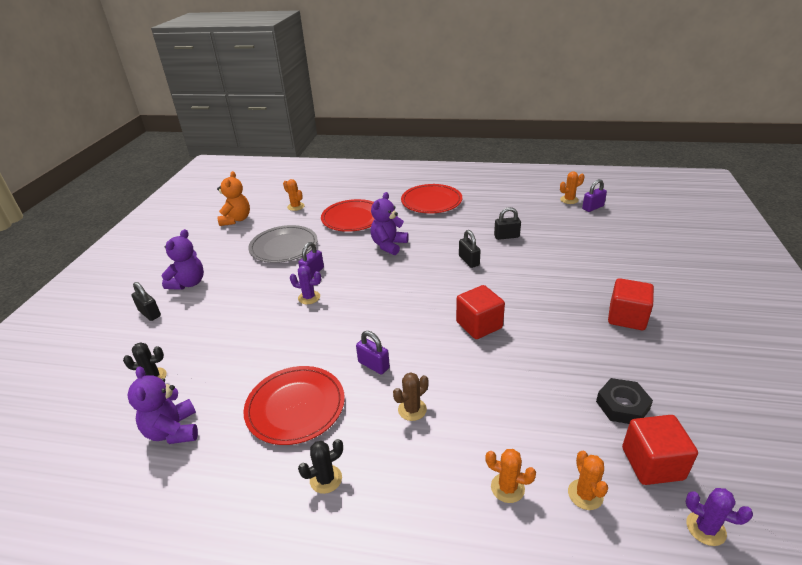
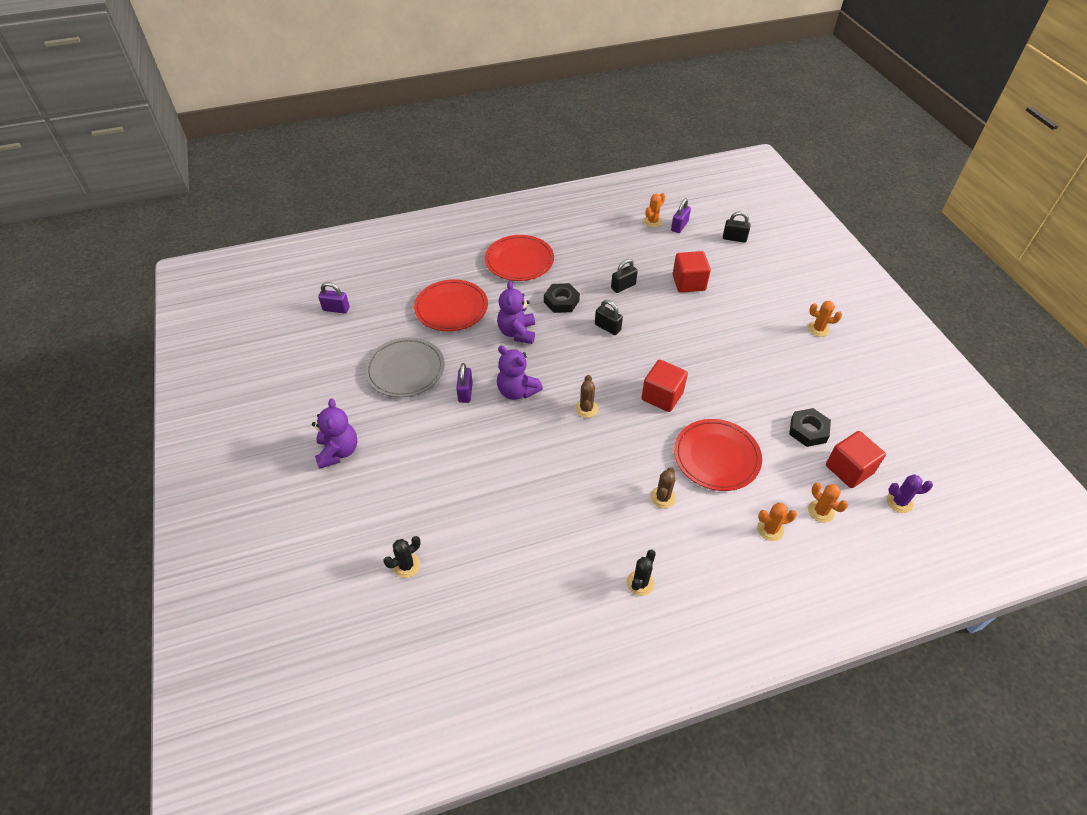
camera: 30 degrees left, 15 degrees up
purple teddy bear [127,366,198,444] -> purple teddy bear moved to [497,346,543,400]
black padlock [132,282,161,321] -> black padlock moved to [723,211,750,243]
orange teddy bear [217,171,250,226] -> none
red plate [244,366,345,445] -> red plate moved to [674,419,762,491]
orange cactus [283,179,305,211] -> orange cactus moved to [808,301,842,337]
purple cactus [290,265,321,304] -> none
purple padlock [356,331,390,374] -> purple padlock moved to [318,282,350,314]
red cube [608,278,654,330] -> red cube moved to [673,251,711,293]
none -> black nut [544,283,580,313]
none -> brown cactus [575,375,598,418]

